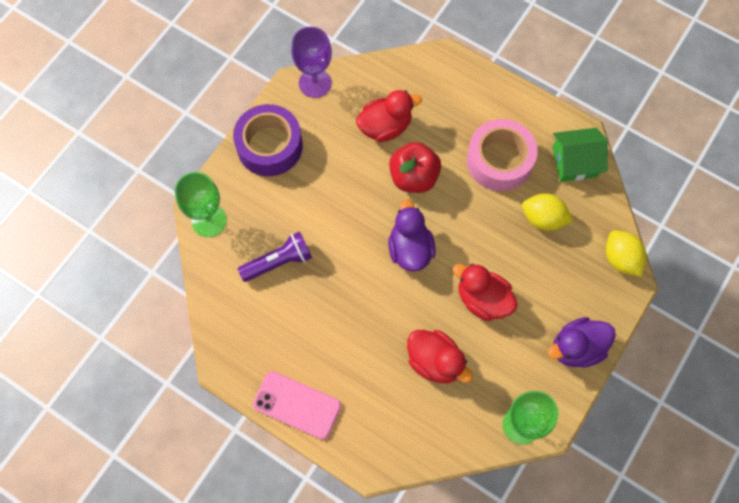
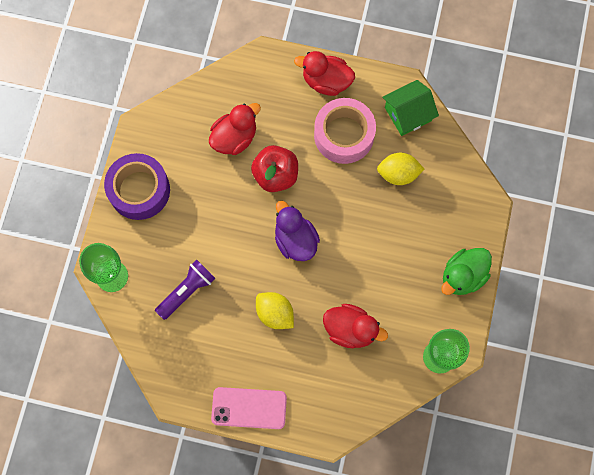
camera: 20 degrees left, 5 degrees up
purple goblet [291,27,332,98] -> none
red duck [452,264,518,321] -> red duck moved to [294,51,355,96]
purple duck [548,317,616,368] -> green duck [441,248,492,295]
yellow lemon [606,230,646,277] -> yellow lemon moved to [256,292,294,329]

